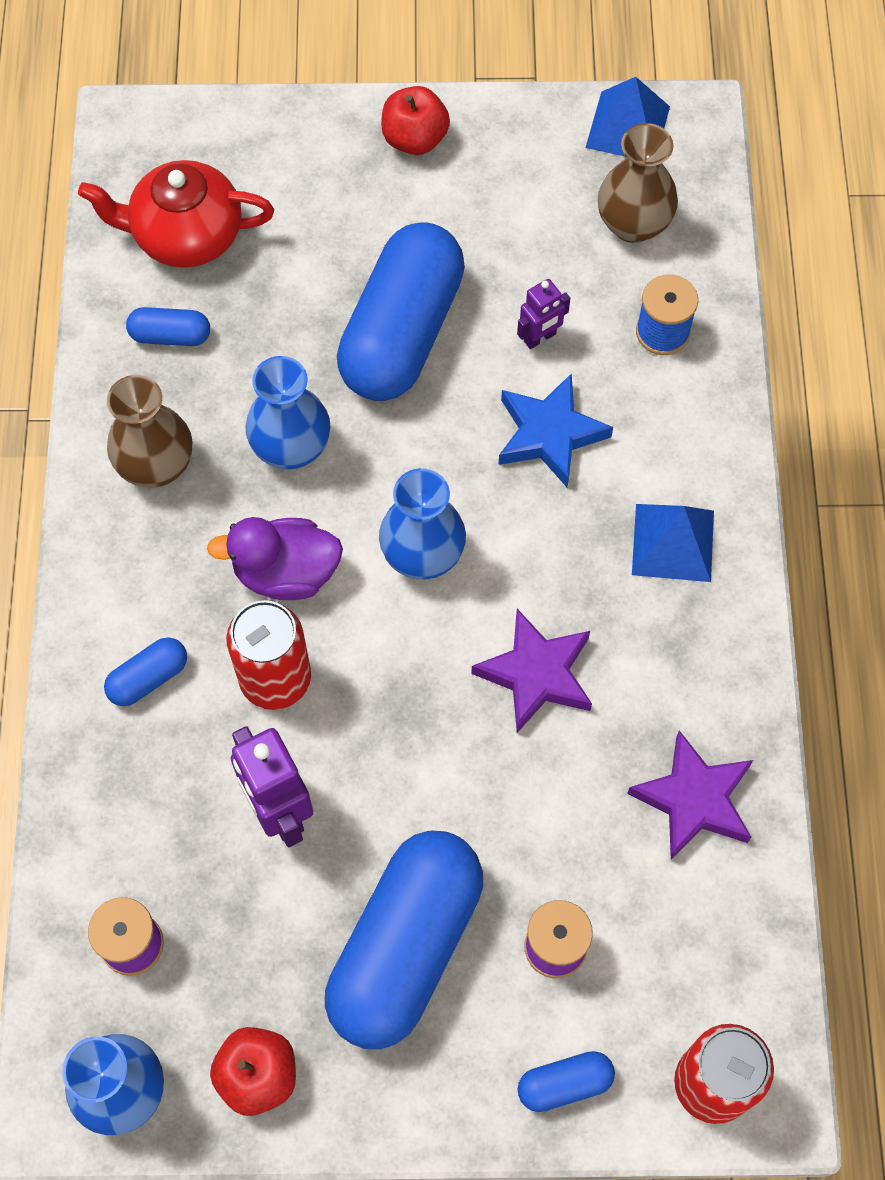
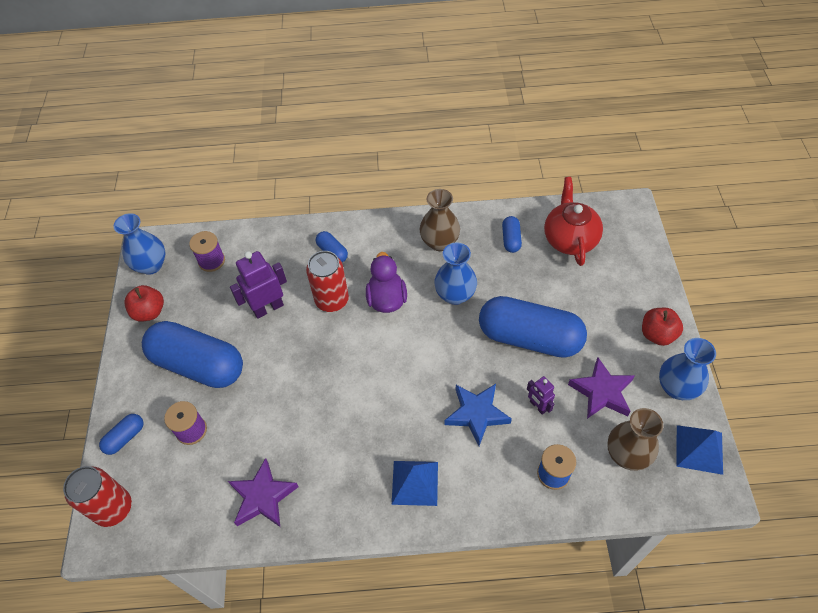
camera: 90 degrees right, 10 degrees down
blue vase [379,468,466,579] -> blue vase moved to [659,338,716,400]
purple star [471,609,592,733] -> purple star moved to [568,357,635,419]
blue capsule [518,1051,615,1112] -> blue capsule turned 60 degrees clockwise [99,414,143,455]

